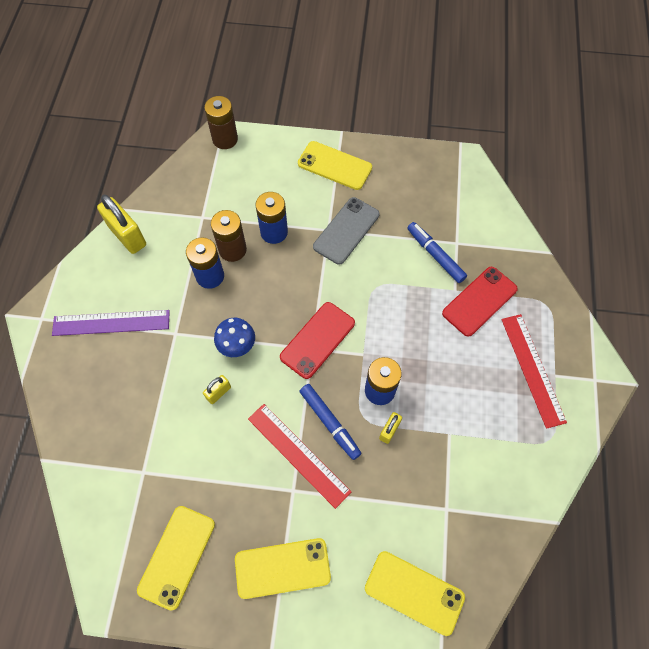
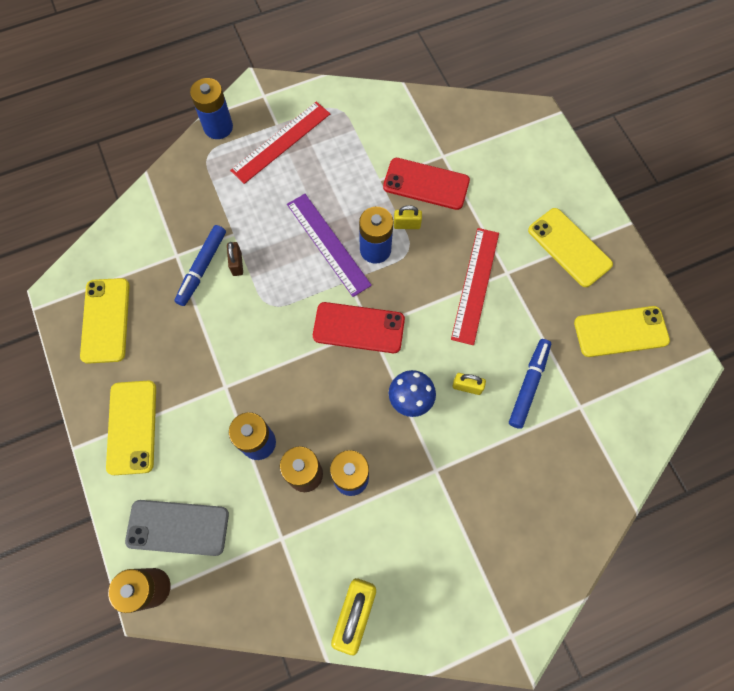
camera: 120 degrees left, 5 degrees up
purple ruler [52,310,170,336] -> purple ruler moved to [287,194,372,297]
blue marker [300,384,361,460] -> blue marker moved to [509,339,551,429]
grey phone [313,197,379,265] -> grey phone moved to [125,500,229,556]
yellow phone [365,551,465,636] -> yellow phone moved to [80,278,130,364]
red phone [442,267,518,337] -> red phone moved to [383,158,470,210]
none -> blue battery [190,78,233,139]
none -> brown padlock [227,242,243,276]

